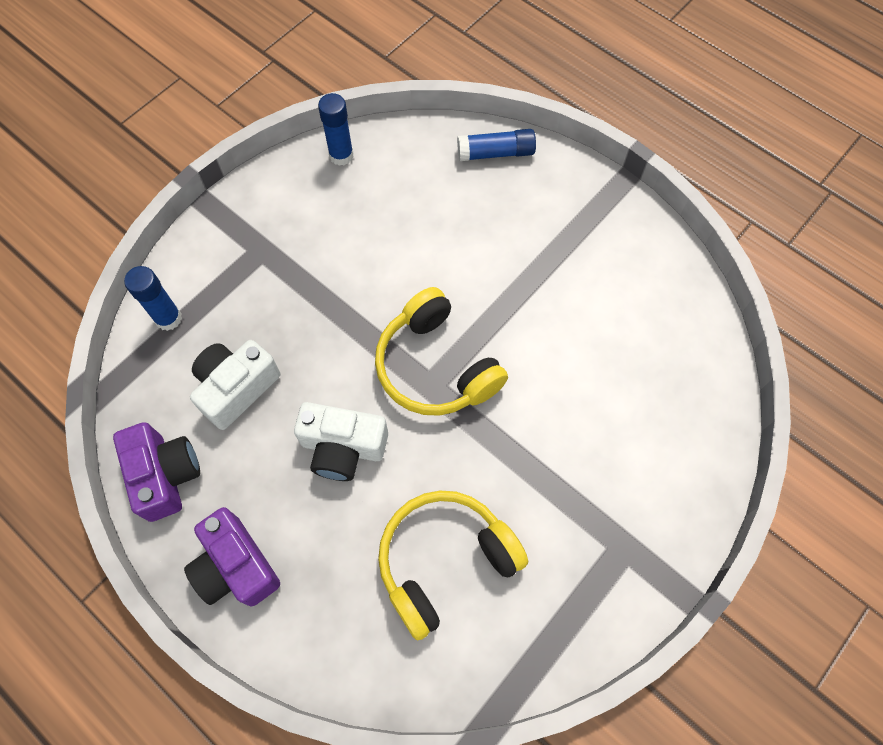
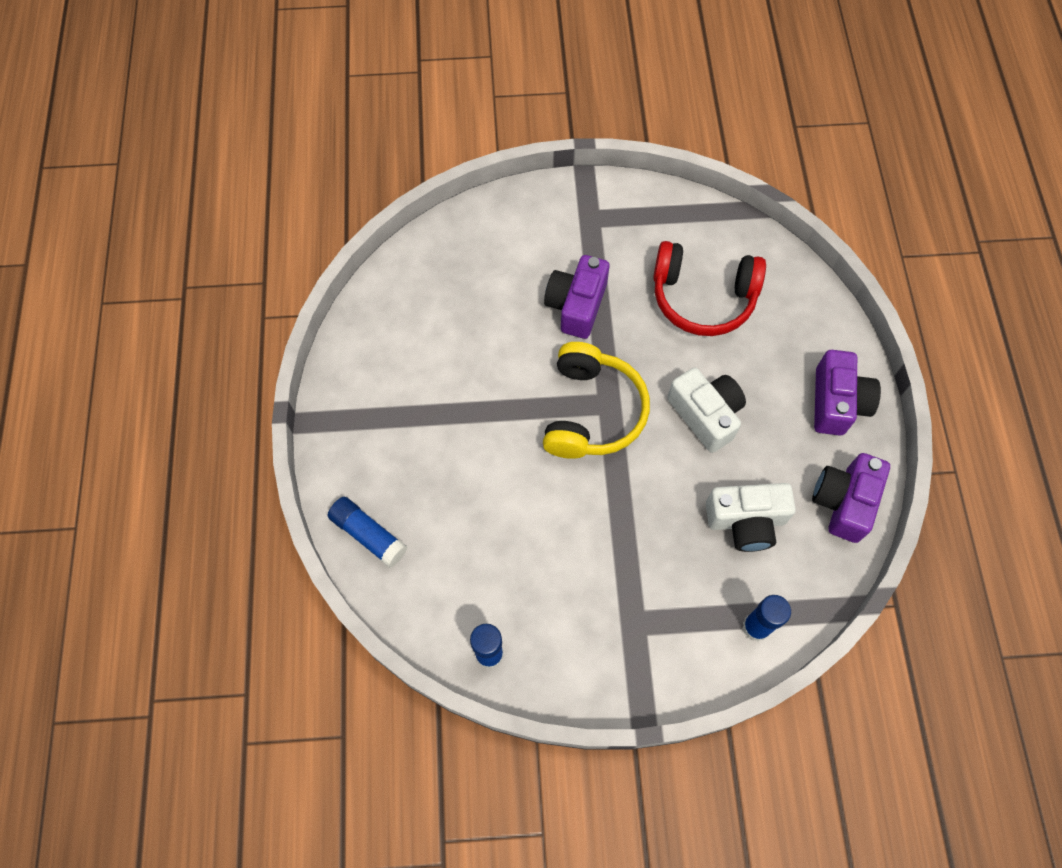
camera: 135 degrees left, 0 degrees up
yellow headphones [378,491,528,640] -> red headphones [653,241,766,336]
none -> purple camera [544,255,609,339]

